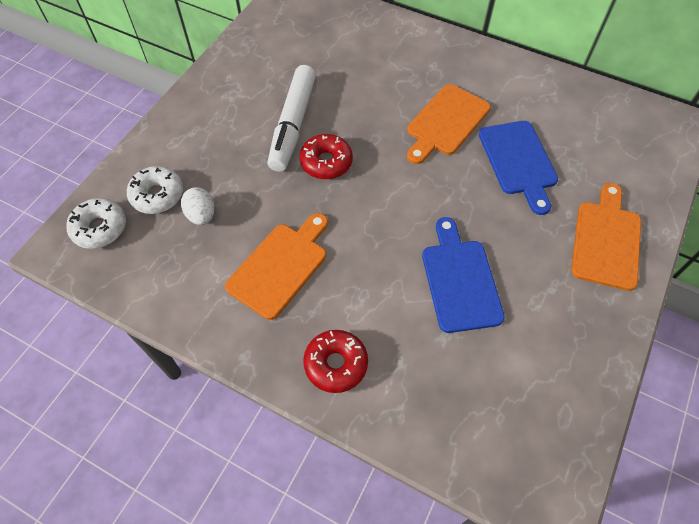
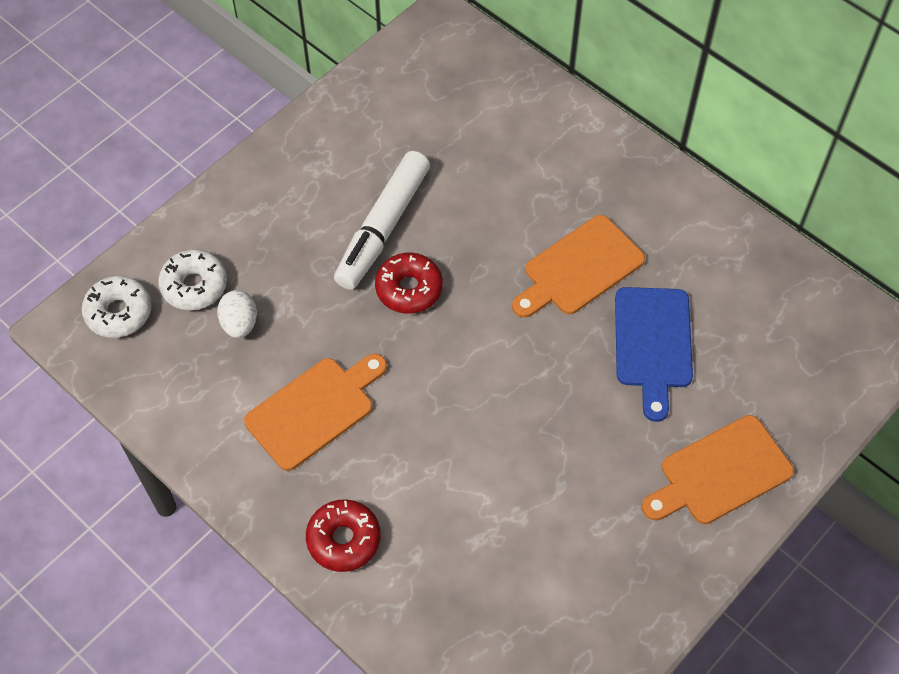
camera: 15 degrees right, 0 degrees up
blue cutting board [422,217,505,333] -> none
orange cutting board [571,183,641,291] -> orange cutting board turned 150 degrees counterclockwise [642,415,794,524]

